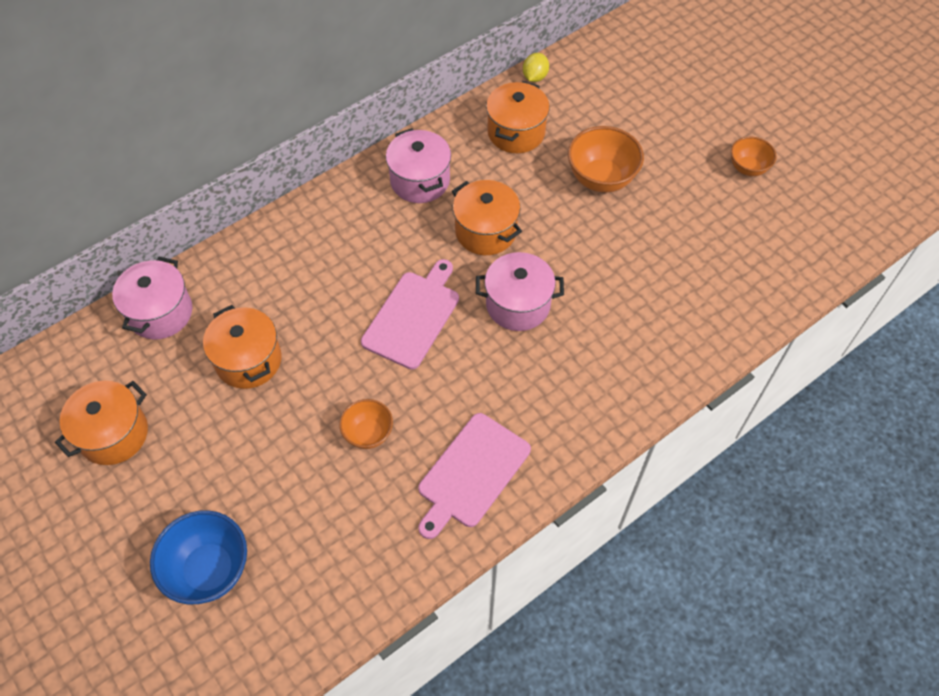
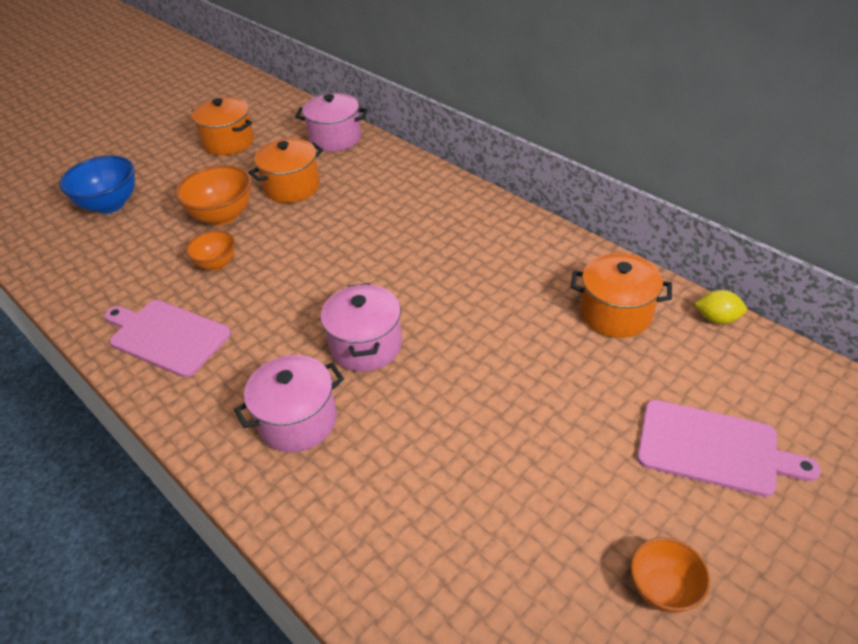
camera: 85 degrees right, 15 degrees down
pink cutting board [361,259,459,369] -> pink cutting board moved to [637,400,821,497]
pink pot [386,128,451,203] -> pink pot moved to [234,355,344,452]
orange pot [452,180,522,255] -> none
orange bowl [568,126,644,192] -> orange bowl moved to [175,165,251,225]

